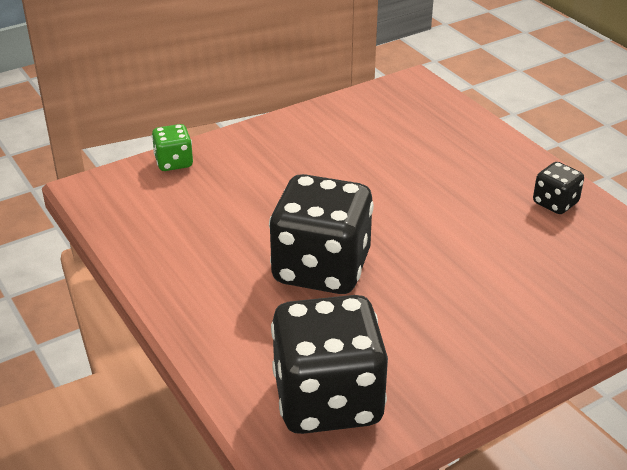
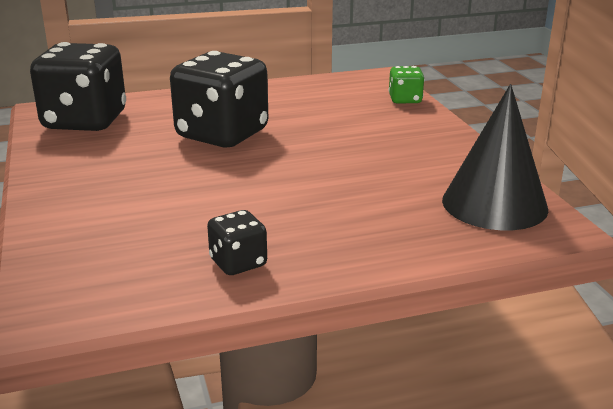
camera: 105 degrees right, 10 degrees down
none -> black cone [442,84,548,230]

